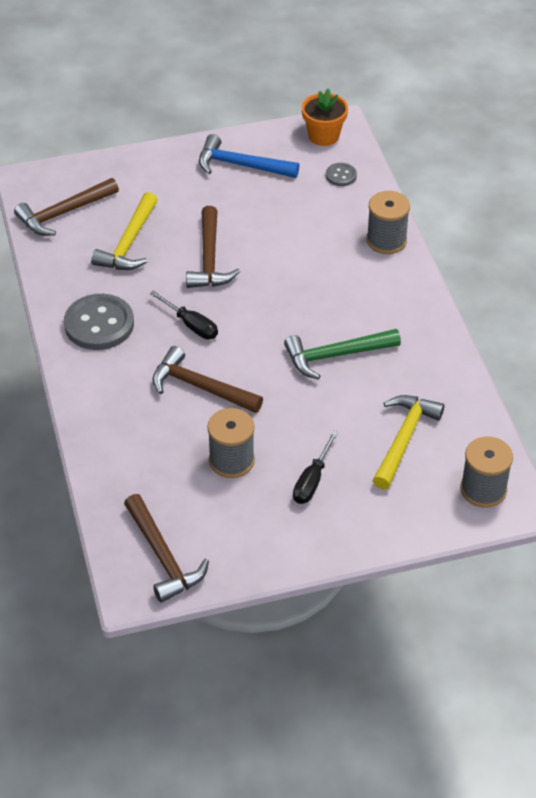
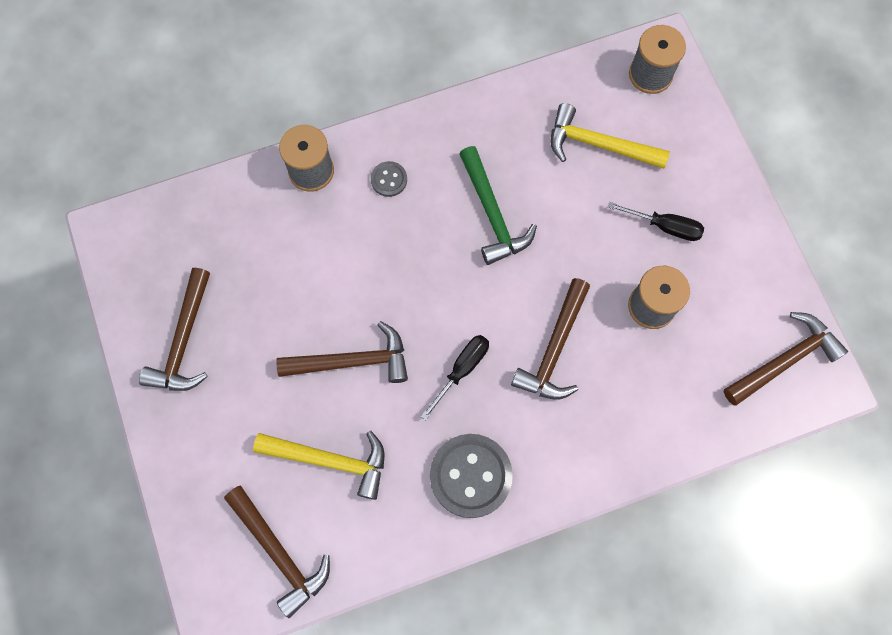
camera: 95 degrees left, 25 degrees up
blue hammer [199,134,299,178] -> brown hammer [139,268,210,391]
orange flower pot [302,88,348,146] -> none
grey button [326,163,357,186] -> grey button moved to [371,161,407,197]

